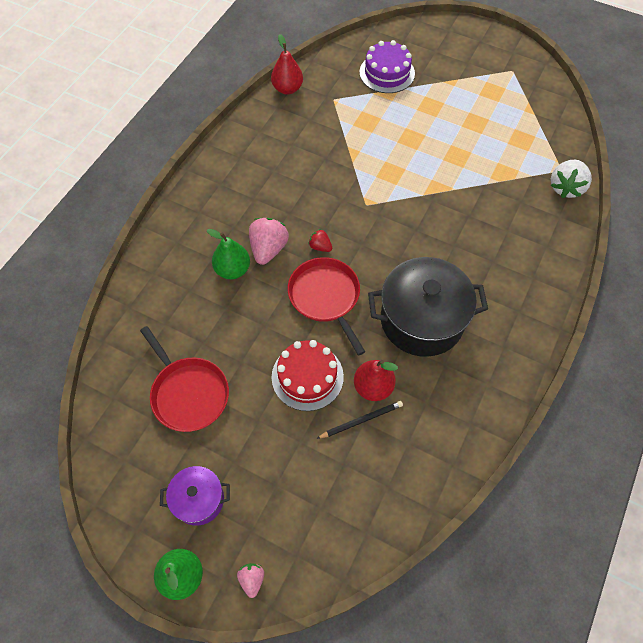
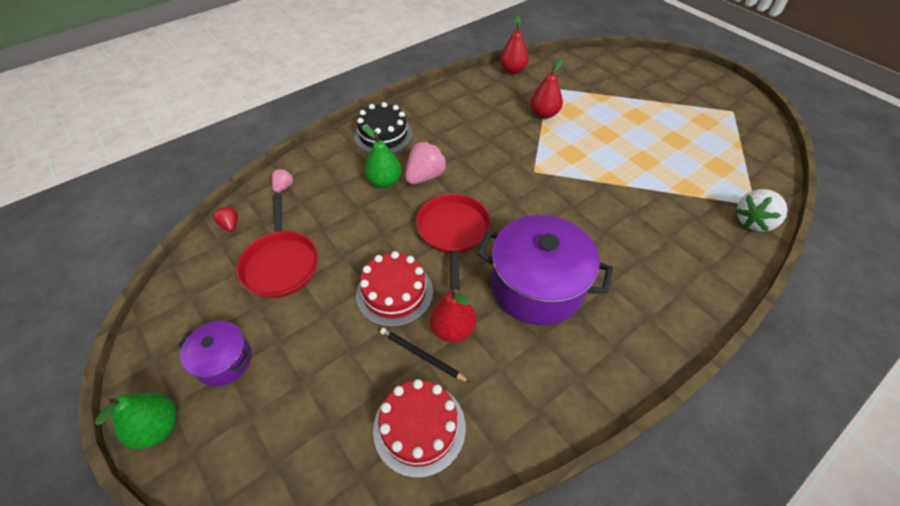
camera: 25 degrees right, 10 degrees down
pink strawberry [237,563,264,598] -> pink strawberry moved to [272,169,294,193]
red strawberry [308,229,332,252] -> red strawberry moved to [213,207,238,232]
black pencil [316,401,403,439] -> black pencil turned 150 degrees counterclockwise [380,328,470,383]
purple cake [360,40,415,93] -> none
black pot [368,257,488,357] -> purple pot [477,215,613,325]
none -> black cake [354,102,413,154]
none -> red cake [373,379,466,478]
none -> red pear [530,59,563,119]

